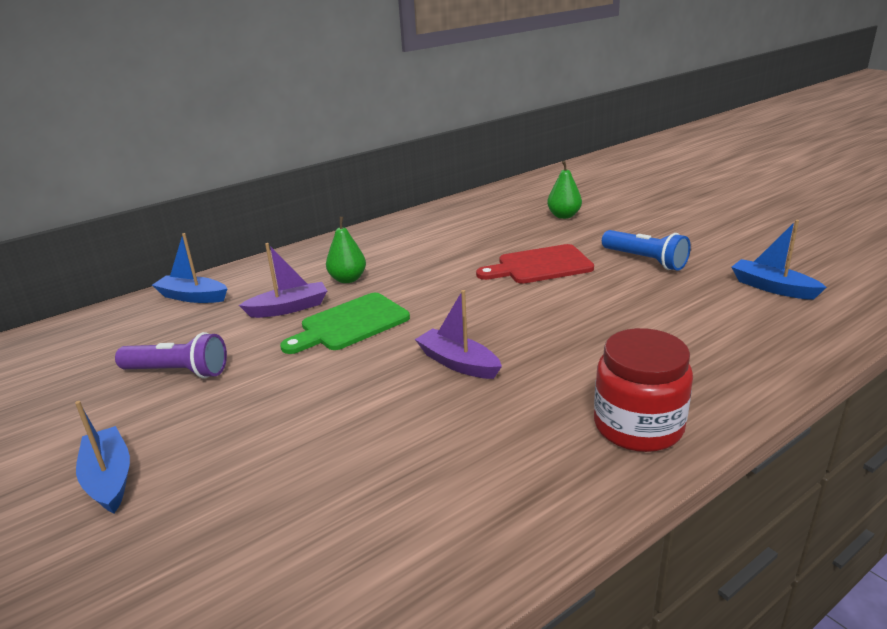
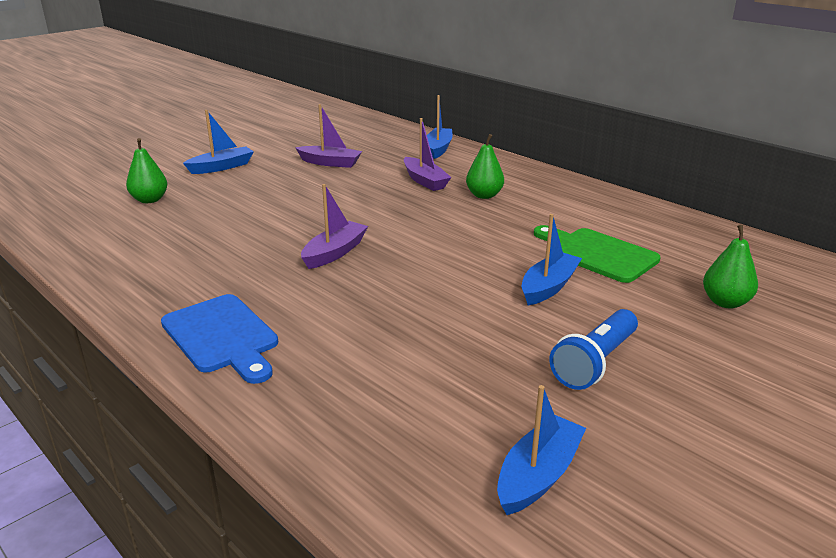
camera: 80 degrees right, 0 degrees up
purple flashlight [115,332,227,378] -> purple boat [295,104,362,168]
green cutting board [280,293,410,354] -> green cutting board moved to [534,225,661,283]
red cutting board [476,244,594,284] -> blue boat [522,214,582,305]
red jar [594,328,693,452] -> blue cutting board [161,294,278,384]
none -> green pear [126,138,167,203]

